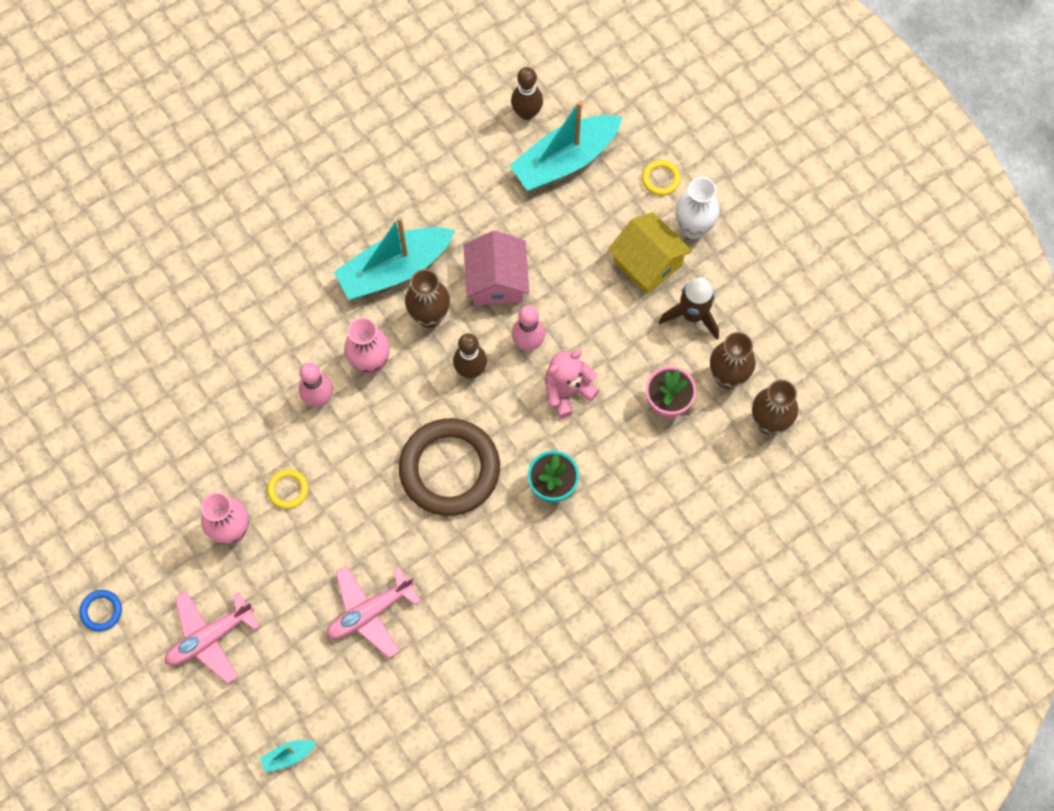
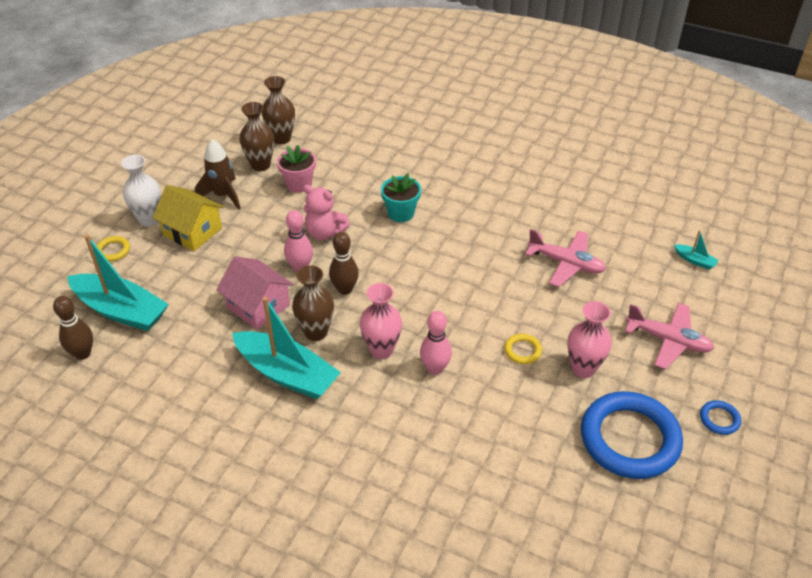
camera: 120 degrees left, 25 degrees down
brown ring [399,418,500,516] -> none
pink house [463,231,529,305] -> pink house turned 75 degrees clockwise [216,256,294,330]
yellow house [608,212,692,295] -> yellow house turned 75 degrees counterclockwise [152,185,224,251]
none -> blue ring [581,391,683,479]

